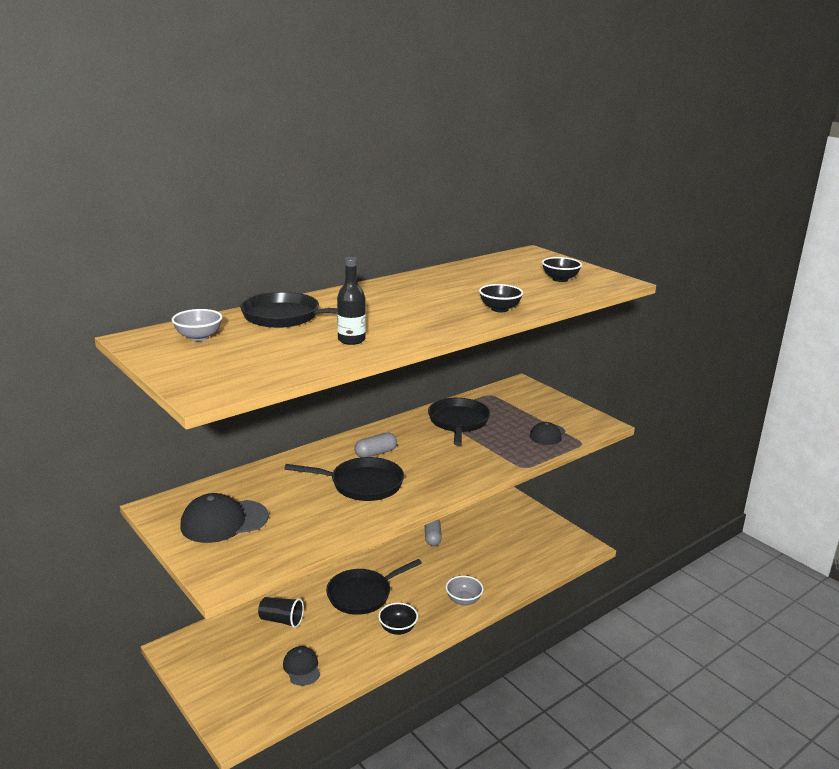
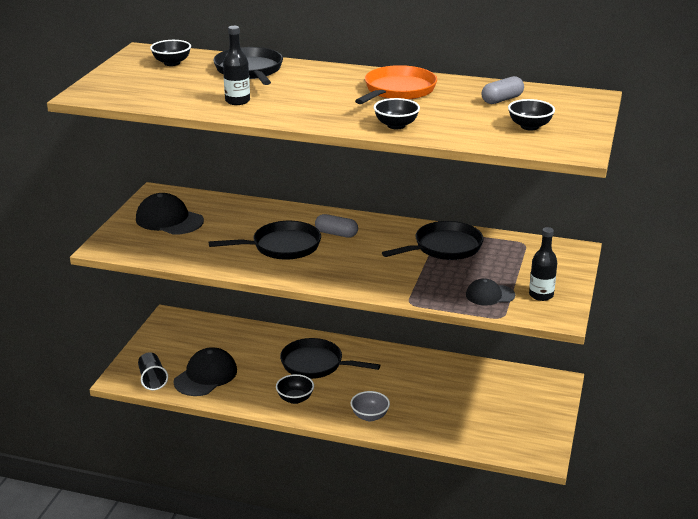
camera: 55 degrees right, 5 degrees up
grey bowl [172,309,223,341] -> black bowl [150,40,191,66]
black cup [258,597,304,628] -> black cup moved to [138,352,168,390]
black cap [283,646,320,686] -> black cap [173,347,237,396], size x1.65
black pan [284,457,404,501] -> black pan turned 75 degrees counterclockwise [209,221,321,260]
grey capsule [425,519,442,546] -> grey capsule moved to [482,76,524,104]
none -> orange pan [355,65,437,104]
none -> black bottle [529,227,557,301]

